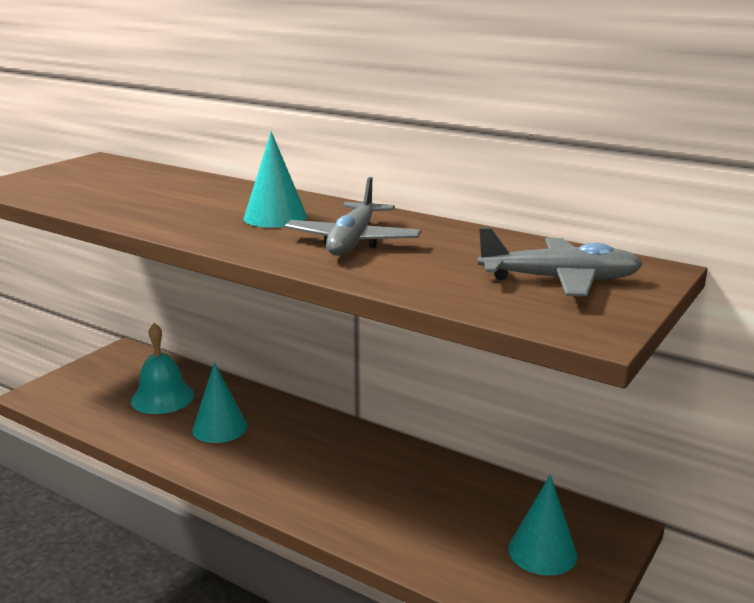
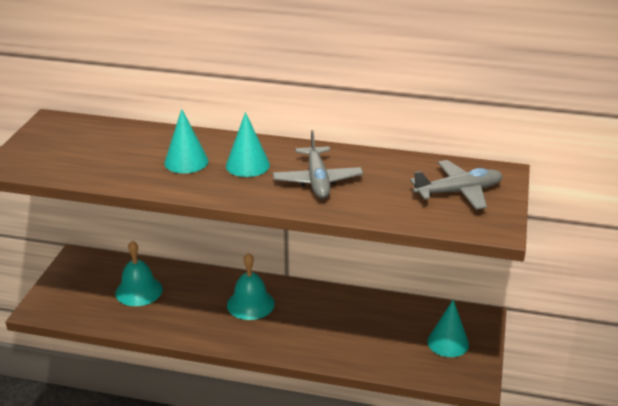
camera: 20 degrees left, 10 degrees up
turquoise cone [192,362,247,443] -> turquoise cone moved to [164,109,208,173]
none -> turquoise bell [227,253,275,320]

